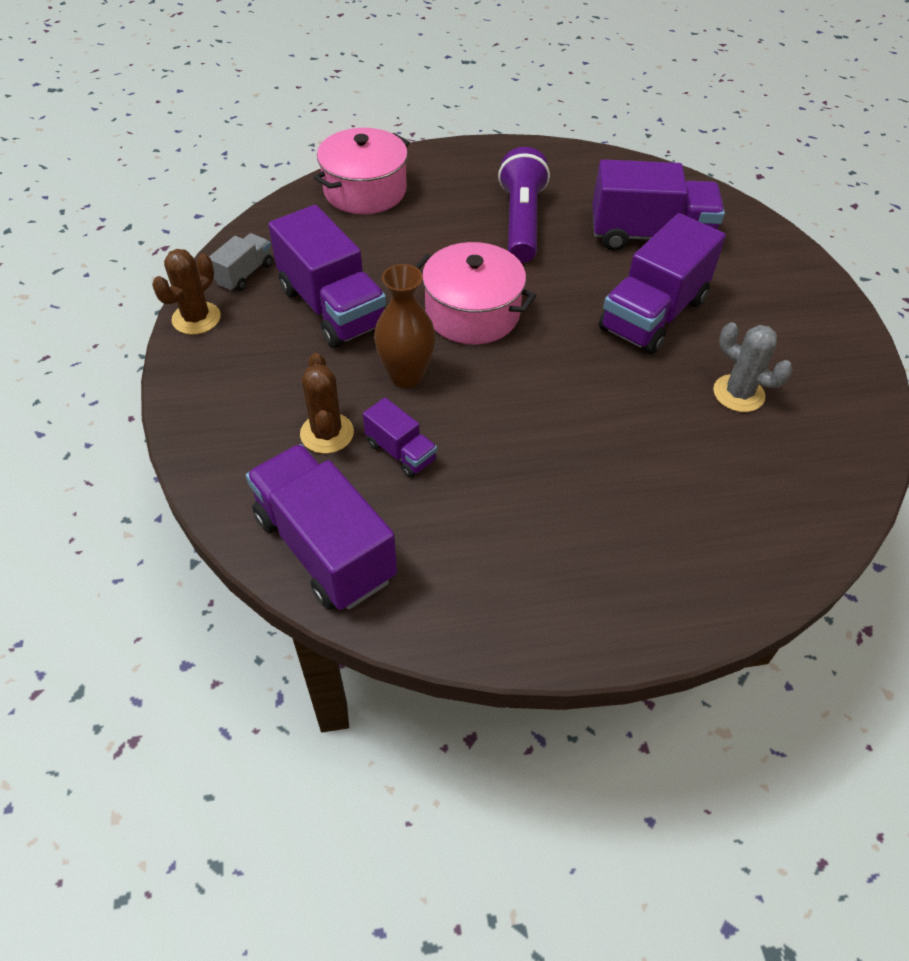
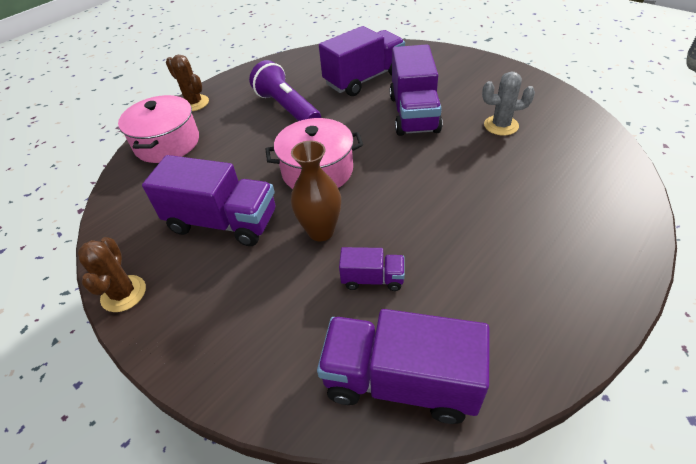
camera: 35 degrees left, 5 degrees down
grey truck [209,233,273,291] -> none
brown cactus [300,353,354,454] -> brown cactus moved to [166,55,209,111]

